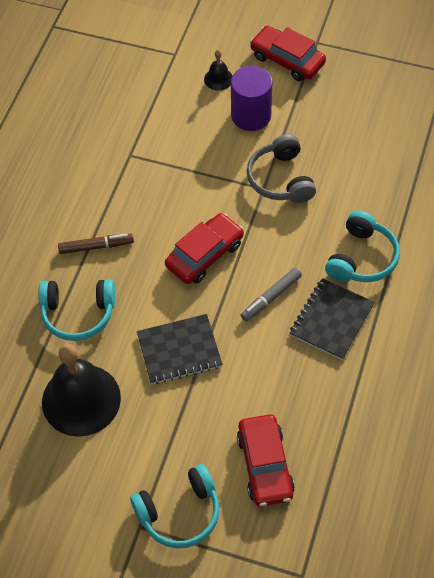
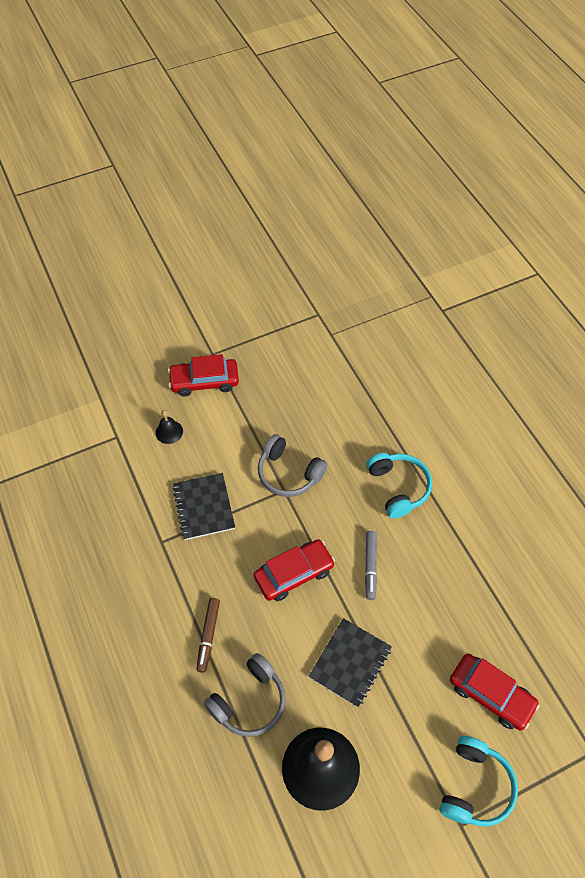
camera: 45 degrees left, 0 degrees up
turquoise headphones [38,279,115,341] -> grey headphones [204,653,286,737]
brown marker [58,233,134,254] -> brown marker turned 150 degrees clockwise [196,598,220,673]
red car [165,213,244,284] -> red car turned 60 degrees clockwise [254,539,335,601]
purple cylinder [231,66,272,131] -> none
black notebook [290,278,375,360] -> black notebook moved to [173,473,235,540]

